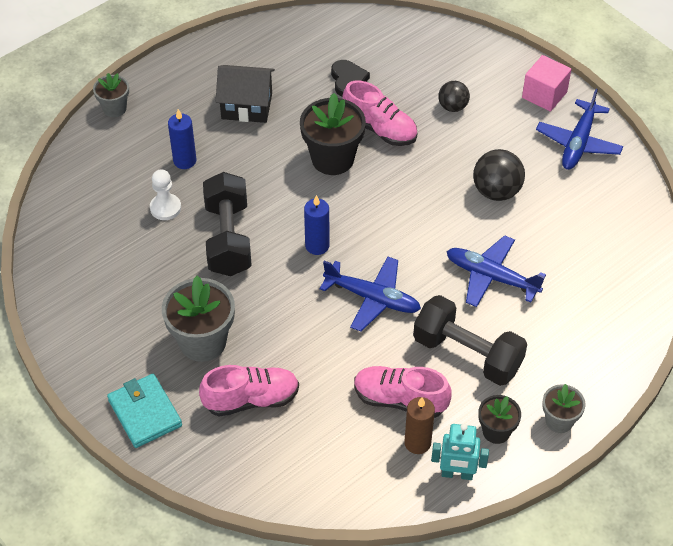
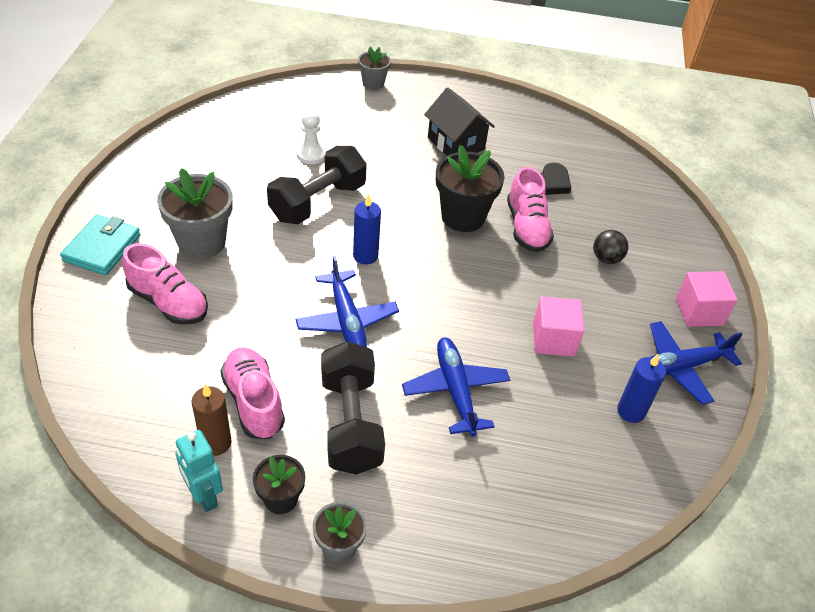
camera: 45 degrees right, 5 degrees down
blue candle [168,109,196,169] -> blue candle moved to [617,354,666,423]
black ball [473,149,525,201] -> pink cube [533,296,584,357]

